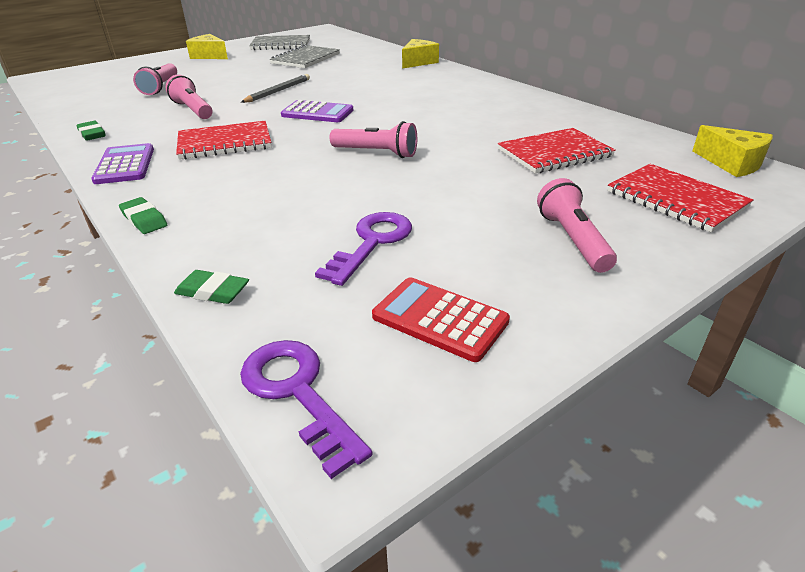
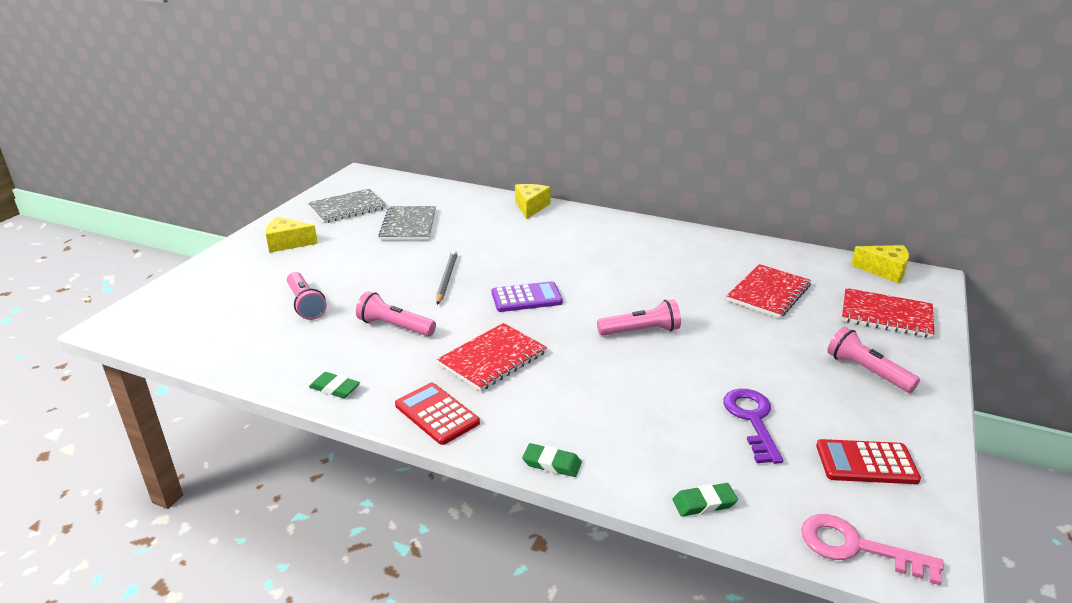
camera: 30 degrees left, 5 degrees down
purple calculator [91,143,154,184] -> red calculator [395,383,480,445]
purple key [240,340,372,479] -> pink key [801,514,944,585]

